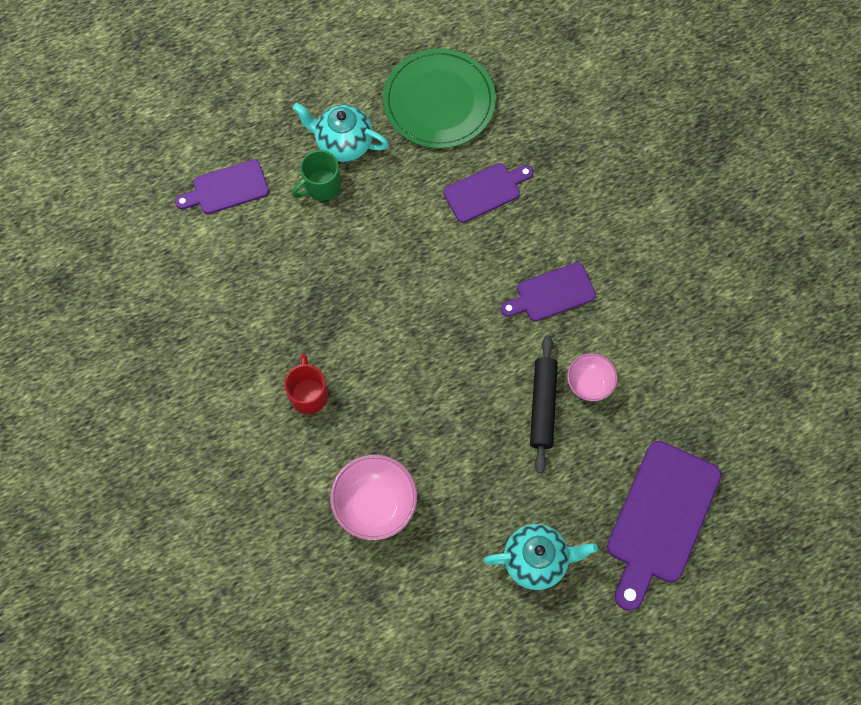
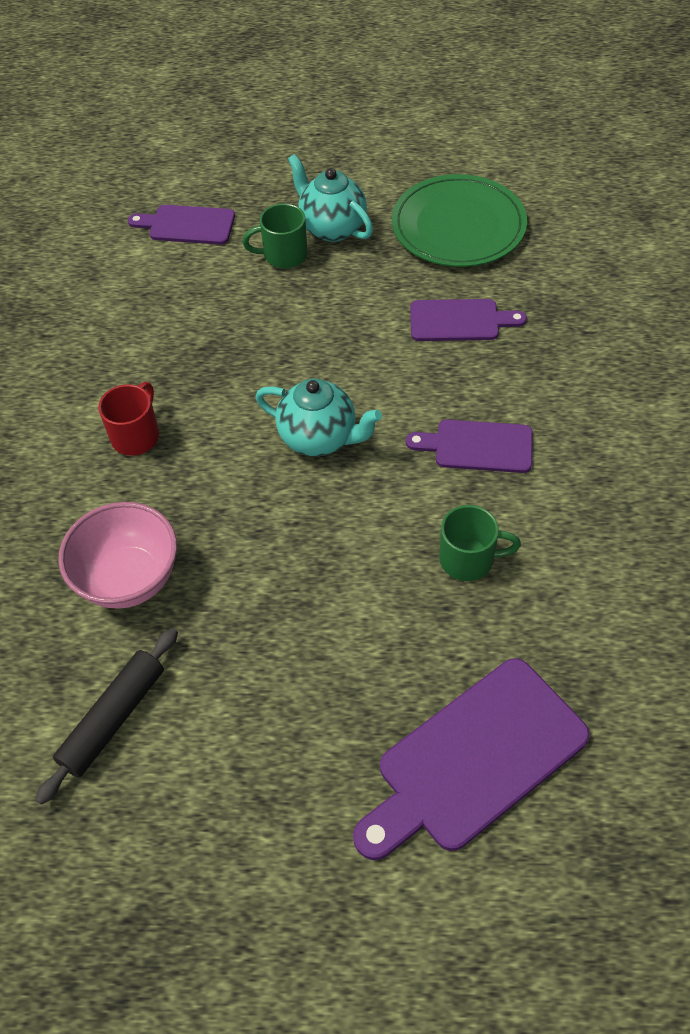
camera: 30 degrees right, 15 degrees down
turquoise teapot [483,524,598,590] -> turquoise teapot moved to [255,378,382,456]
black rolling pin [530,335,558,473] -> black rolling pin moved to [35,628,178,805]
pink bowl [567,353,618,401] -> green mug [439,505,521,581]

